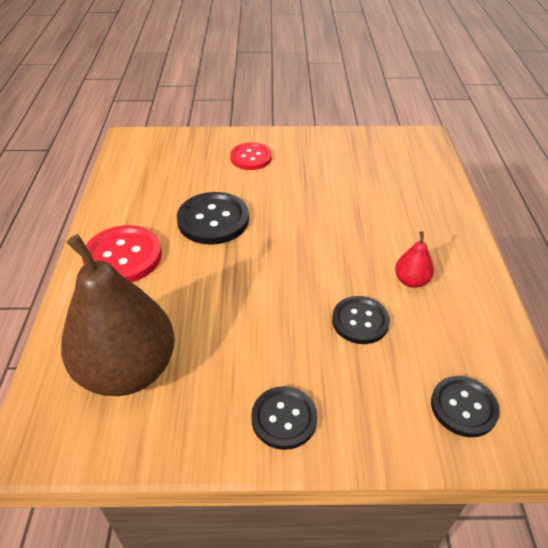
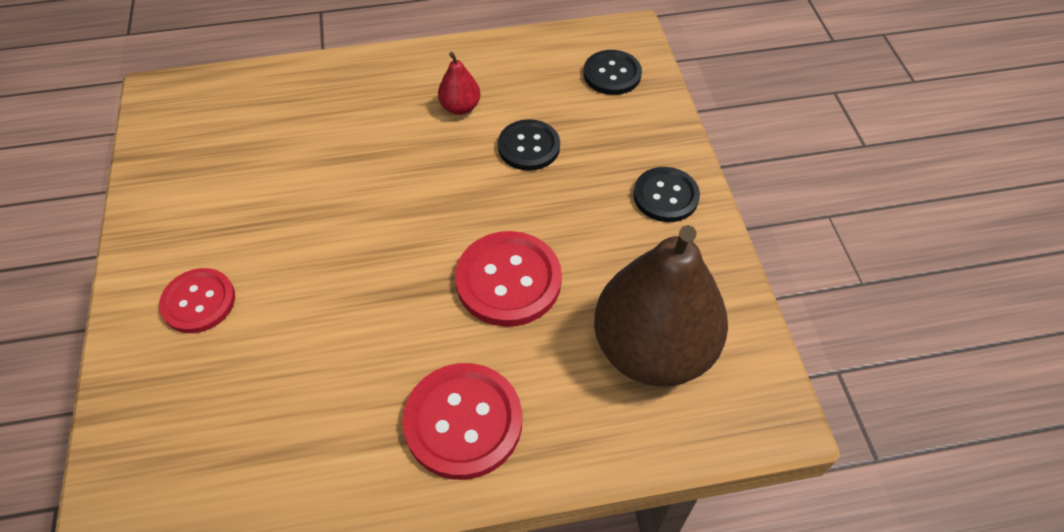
camera: 100 degrees left, 10 degrees up
black button [177,192,249,245] -> none
none -> red button [455,231,562,327]

